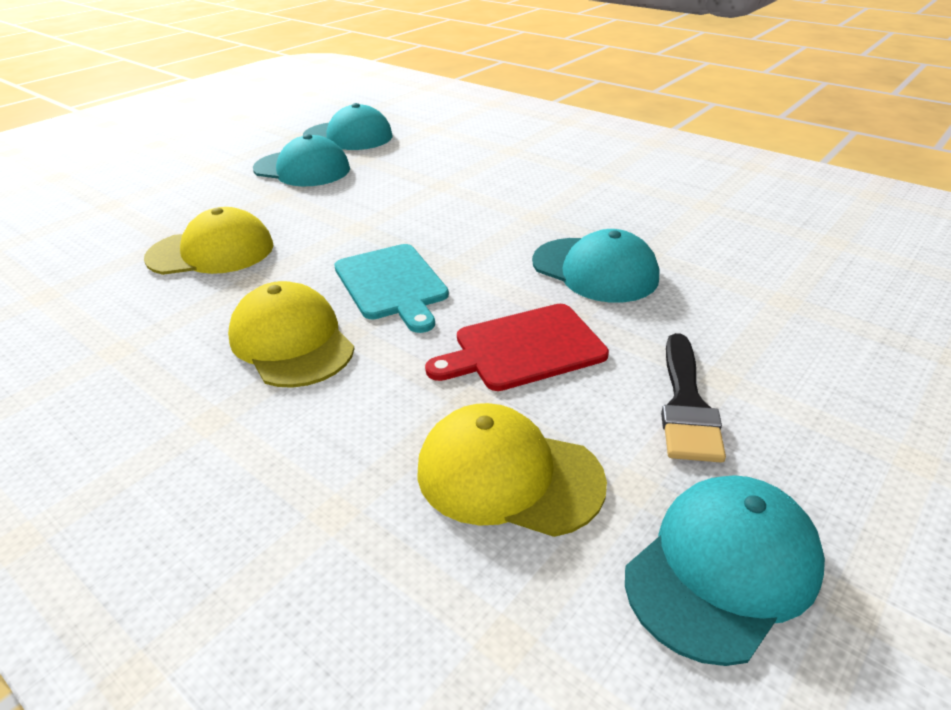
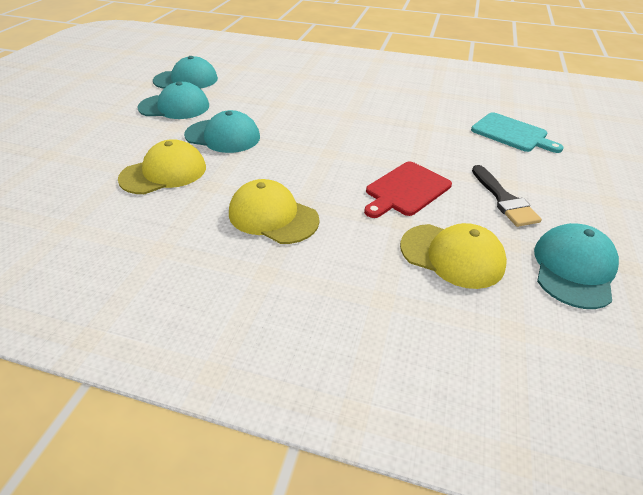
camera: 25 degrees left, 5 degrees up
turquoise cutting board [334,244,449,333] -> turquoise cutting board moved to [471,112,564,153]
yellow cap [417,403,607,537] -> yellow cap turned 150 degrees counterclockwise [400,223,507,289]
turquoise cap [532,229,659,303] -> turquoise cap moved to [184,110,260,153]

